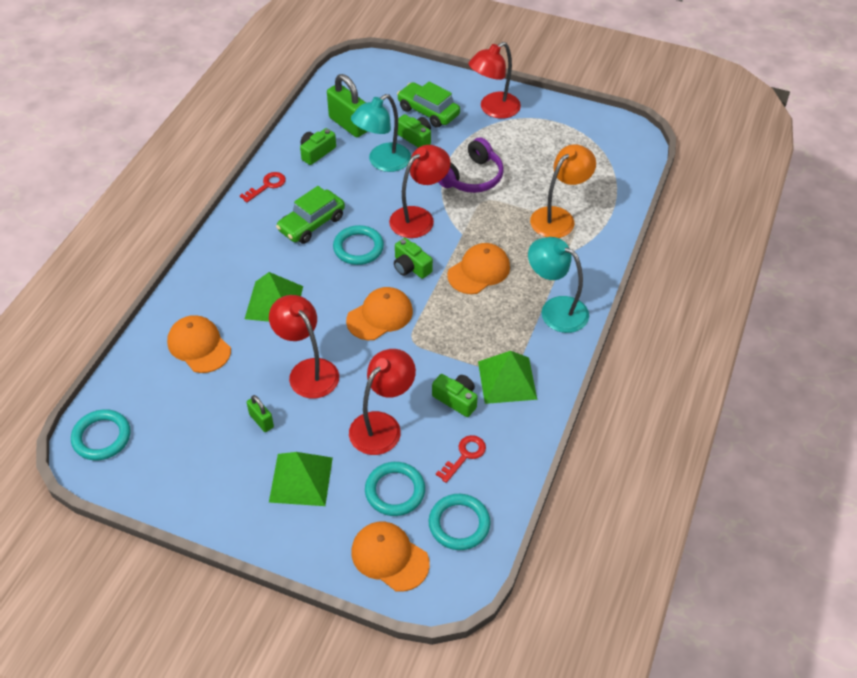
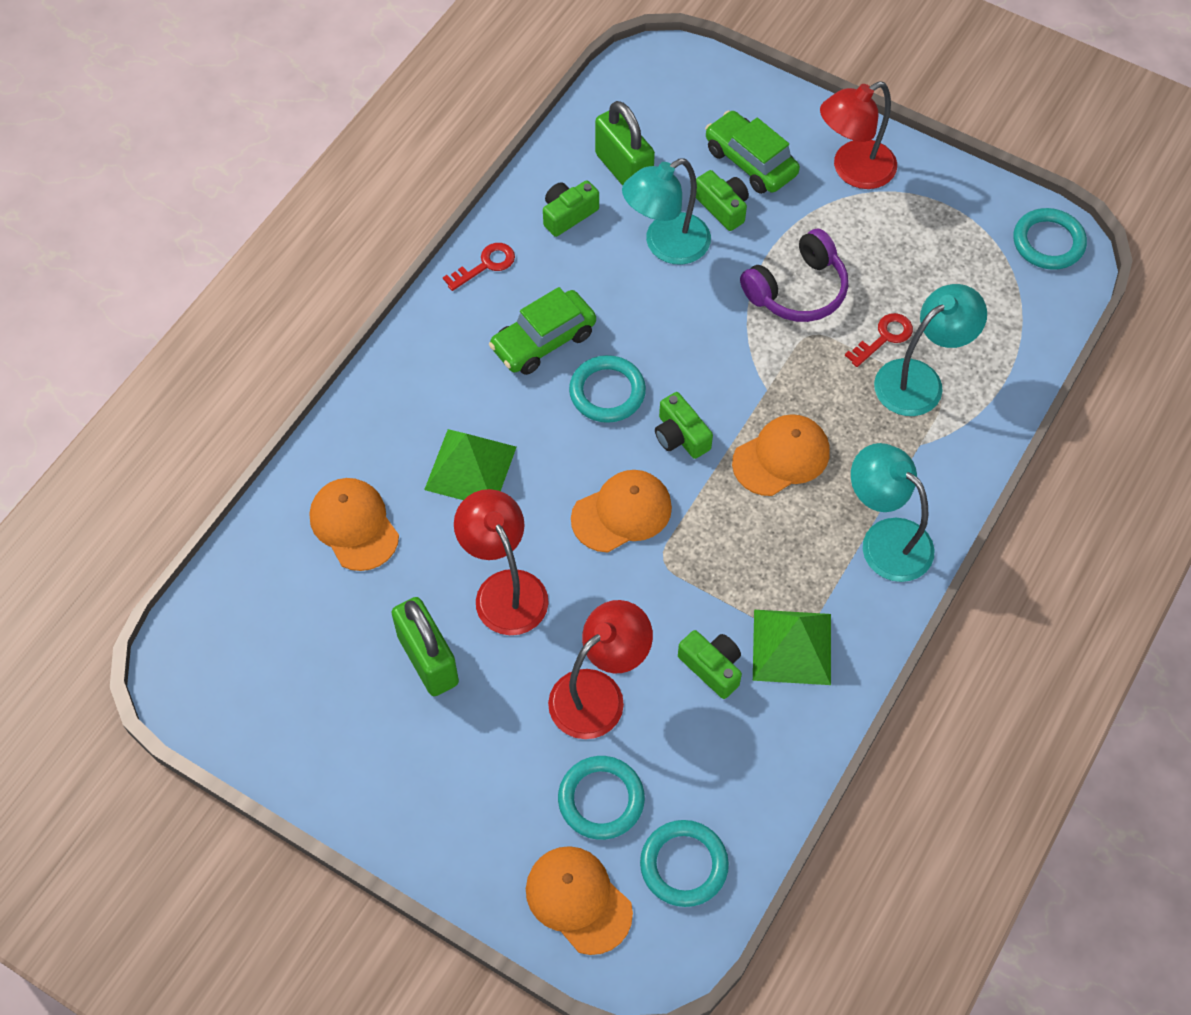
camera: 10 degrees right, 10 degrees up
turquoise ring [71,409,130,460] -> turquoise ring moved to [1013,208,1087,270]
green padlock [247,395,274,432] -> green padlock [391,597,459,696], size x1.90
green pyramid [269,452,333,506] -> none
red lamp [389,145,450,238] -> none
red key [436,435,486,483] -> red key moved to [845,313,913,367]
orange lamp [530,144,596,238] -> turquoise lamp [874,284,987,416]

